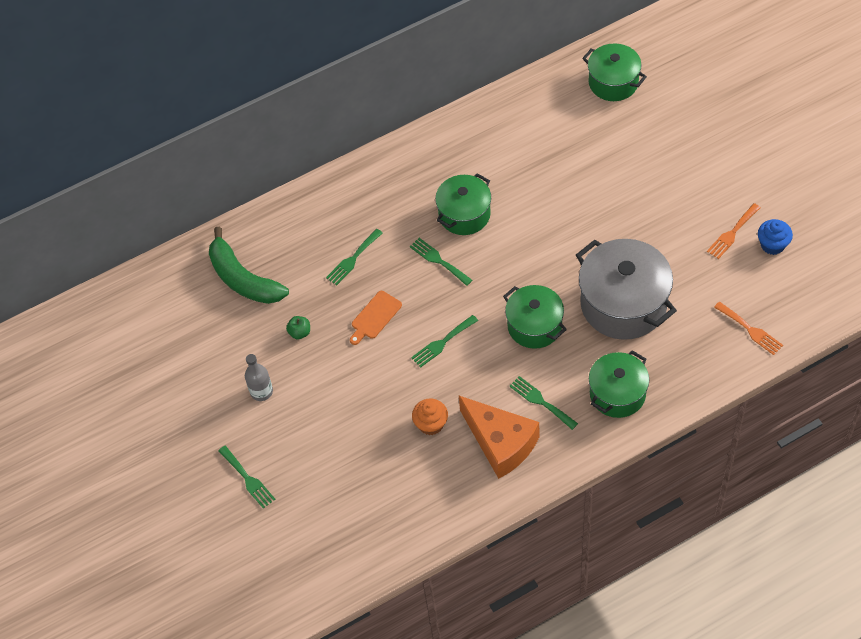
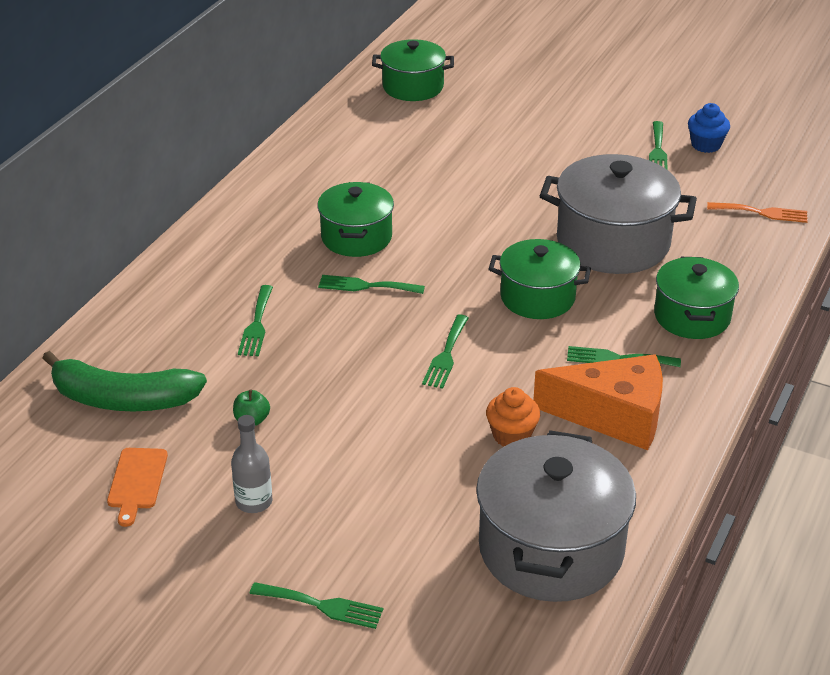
camera: 40 degrees left, 20 degrees down
orange cutting board [350,291,402,345] -> orange cutting board moved to [107,448,168,527]
orange fork [707,203,761,259] -> green fork [649,121,667,169]
none -> grey pot [476,430,636,602]

